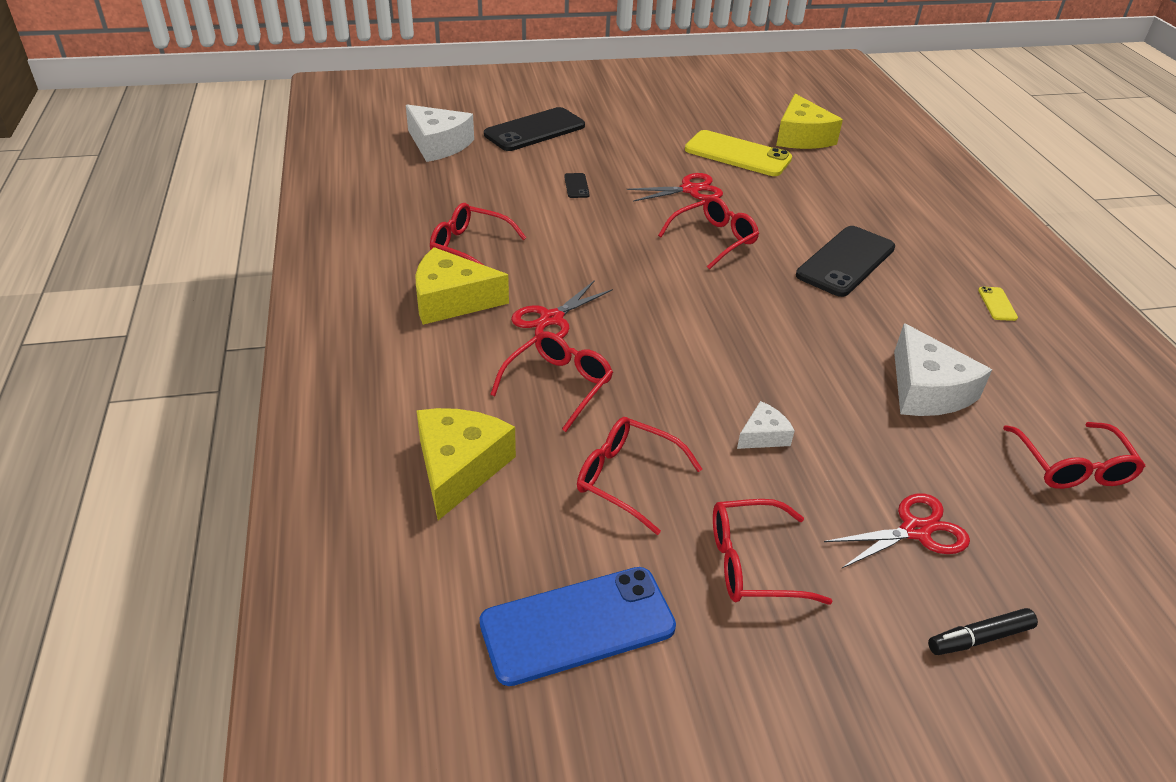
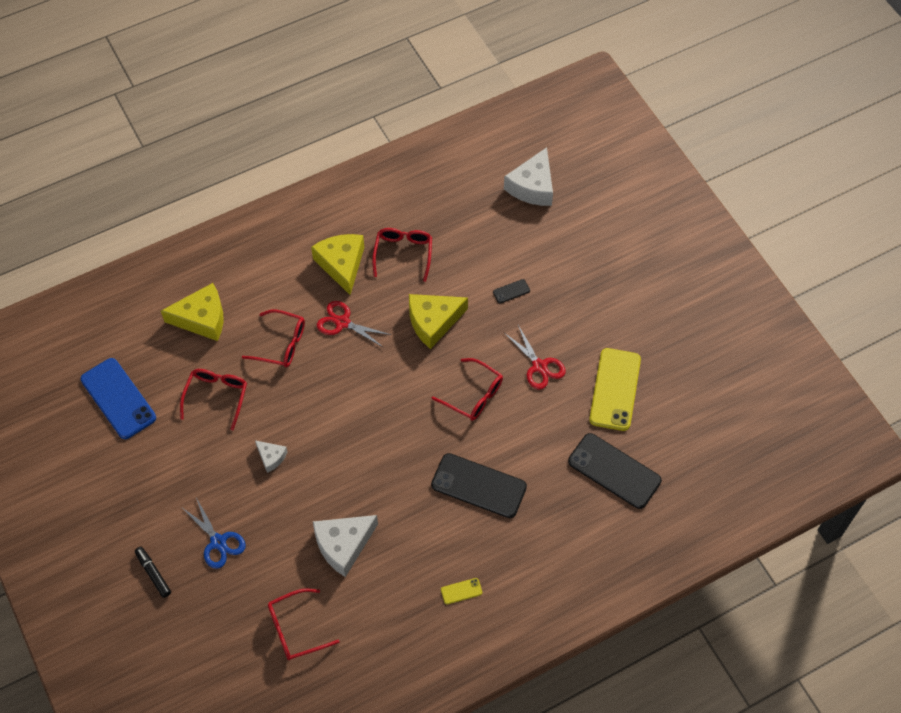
camera: 75 degrees right, 20 degrees up
black phone [484,107,585,151] -> black phone moved to [568,433,662,509]
red glasses [713,499,833,605] -> none
yellow cheese [776,94,843,149] -> yellow cheese moved to [409,294,468,349]
red scissors [824,493,970,569] -> blue scissors [181,498,246,569]

